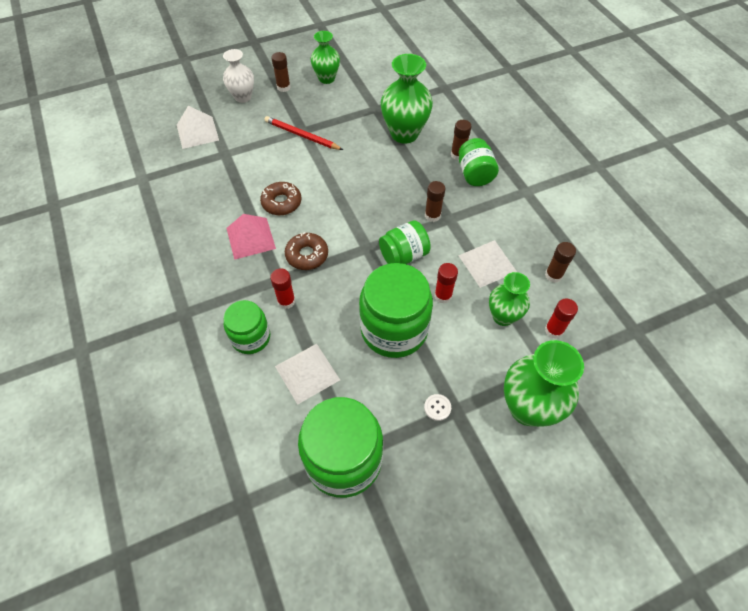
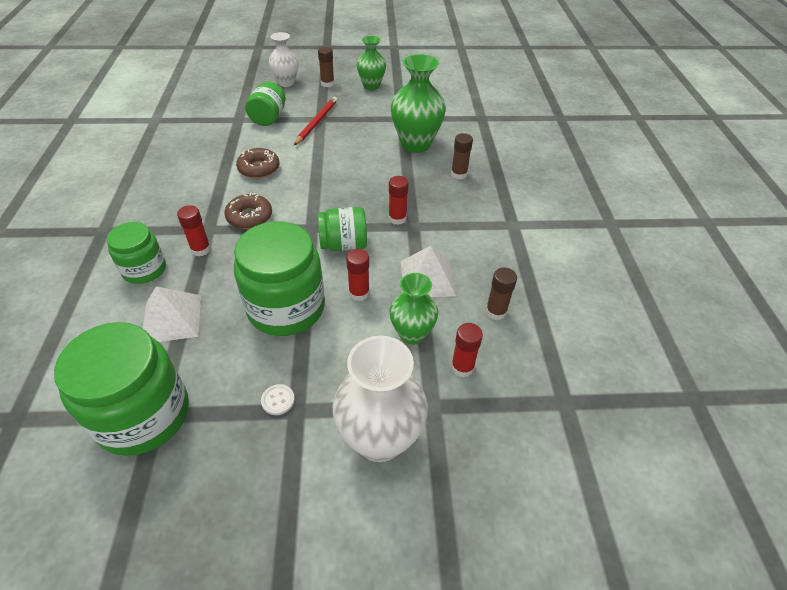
camera: 20 degrees right, 10 degrees down
white pyramid [177,106,219,149] -> none
pink pyramid [226,214,276,260] -> none
red pencil [265,116,343,150] -> red pencil turned 60 degrees clockwise [294,97,338,145]
brown glue stick [425,181,445,222] -> red glue stick [388,176,409,225]
green jar [459,138,499,186] -> green jar moved to [245,82,286,126]
green vase [504,340,584,427] -> white vase [333,336,428,462]

